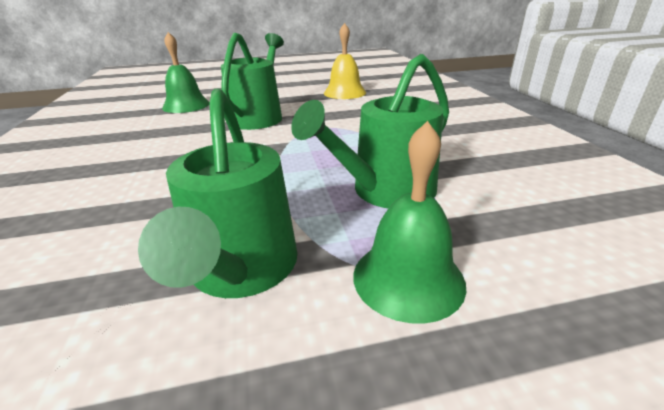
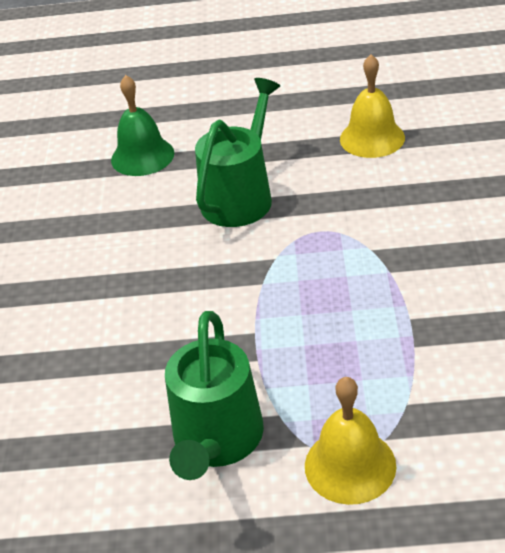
camera: 15 degrees right, 10 degrees up
green watering can [291,54,449,208] -> none
green bell [353,121,466,324] -> yellow bell [305,377,396,505]

